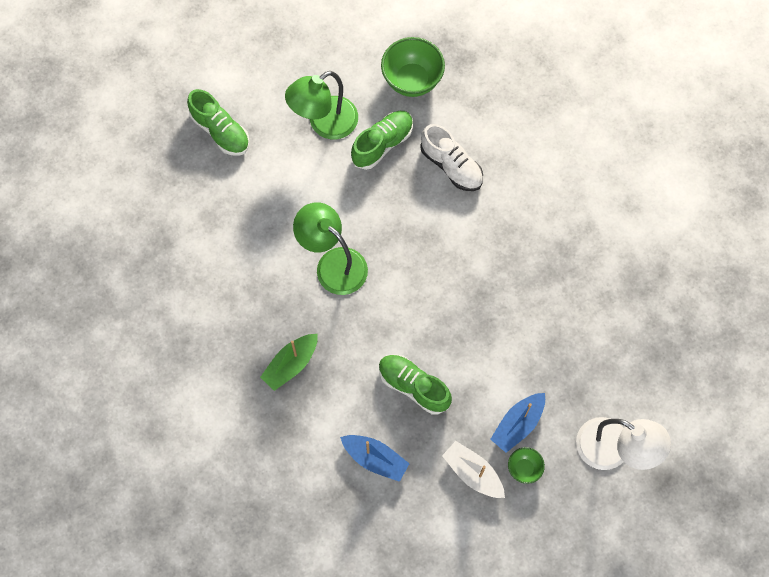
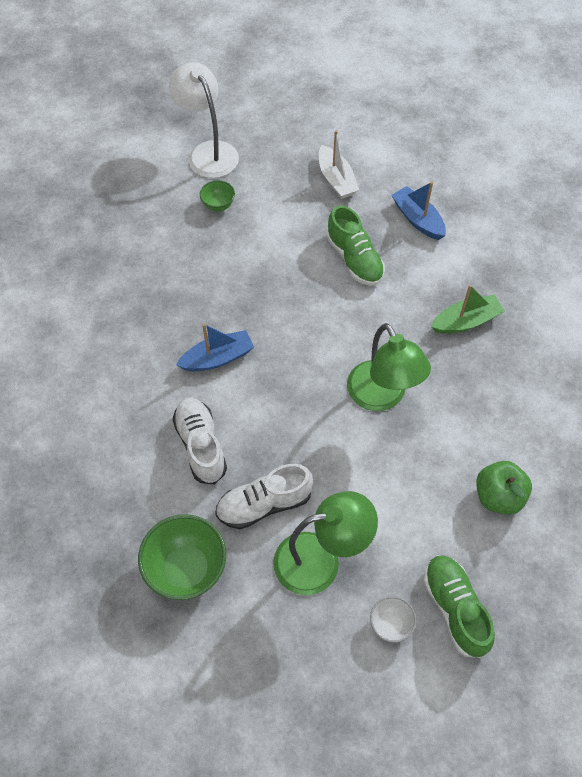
camera: 155 degrees left, 10 degrees down
green shoe [351,111,413,170] -> white shoe [215,464,313,529]
blue boat [490,393,545,453] -> blue boat moved to [176,323,254,371]
green bowl [508,447,545,484] -> green bowl moved to [200,180,235,212]
none -> white bowl [370,596,416,643]
none -> green apple [476,461,532,515]

